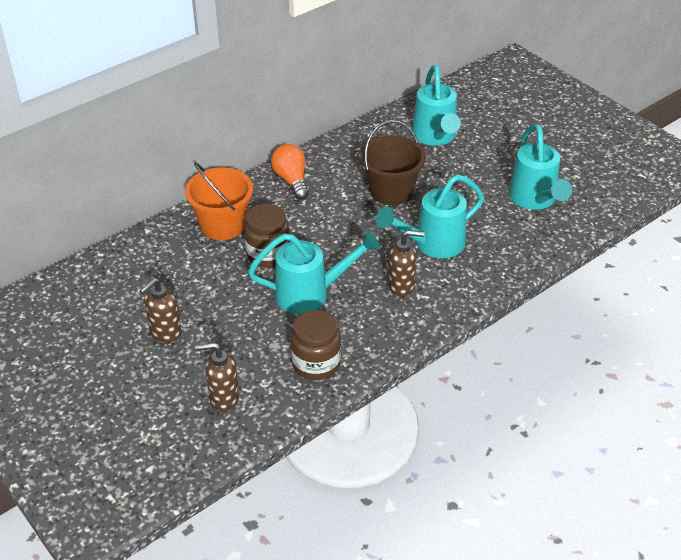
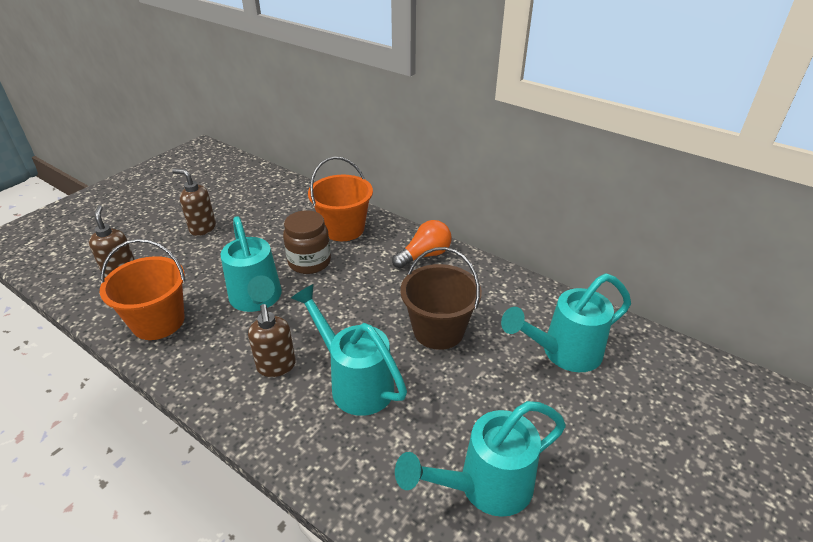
camera: 75 degrees right, 5 degrees down
brown jar [291,310,341,380] -> orange bucket [100,239,185,340]

